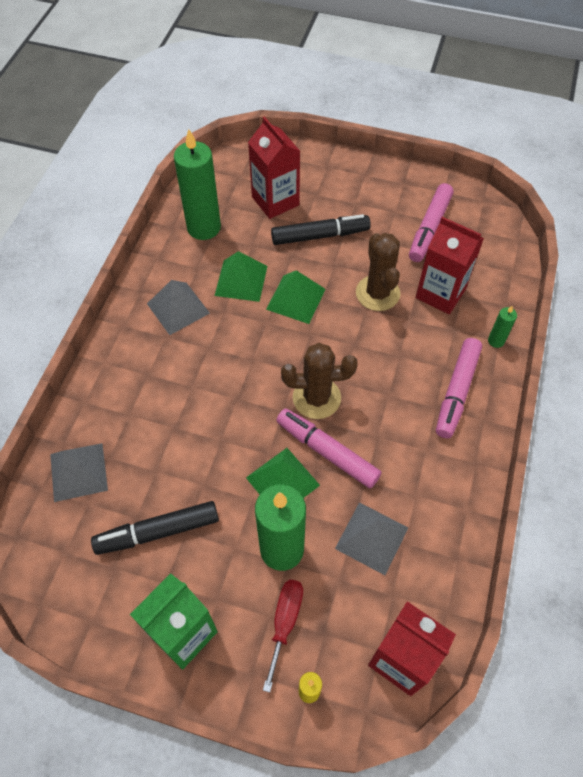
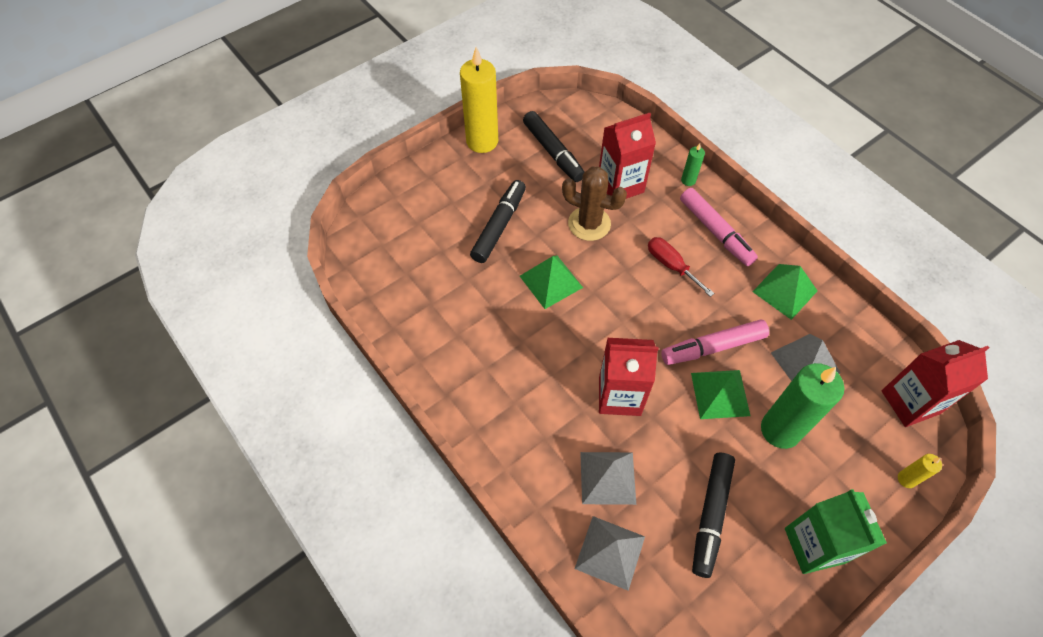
camera: 55 degrees left, 0 degrees up
grey pyramid [147,280,210,335] -> grey pyramid moved to [580,452,636,505]
green candle [174,129,221,240] -> none
green pyramid [214,251,267,302] -> green pyramid moved to [752,264,817,320]
red carton [248,116,300,219] -> red carton moved to [599,338,659,416]
red screwdriver [263,580,303,693] -> red screwdriver moved to [648,237,714,297]
brown cactus [281,343,358,419] -> none
pink marker [409,183,454,262] -> black marker [523,111,585,182]
none -> yellow candle [460,47,498,153]

